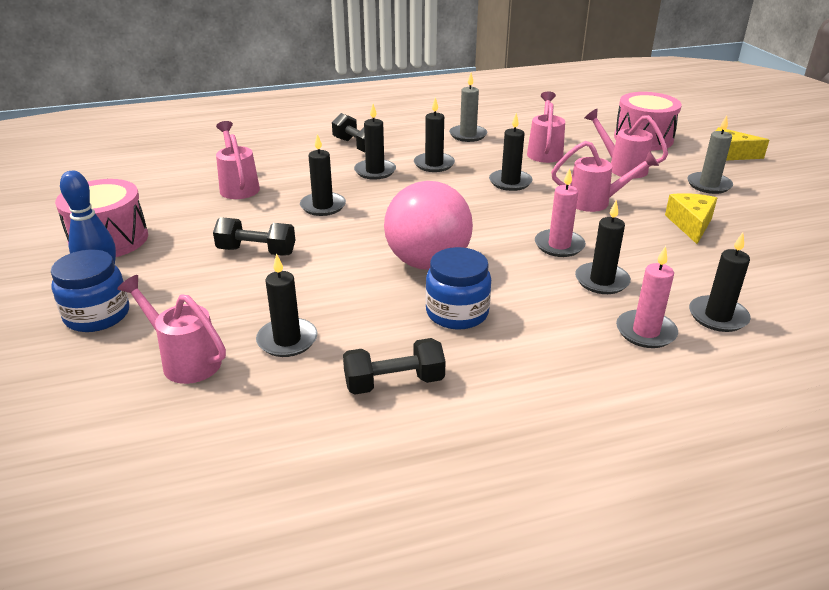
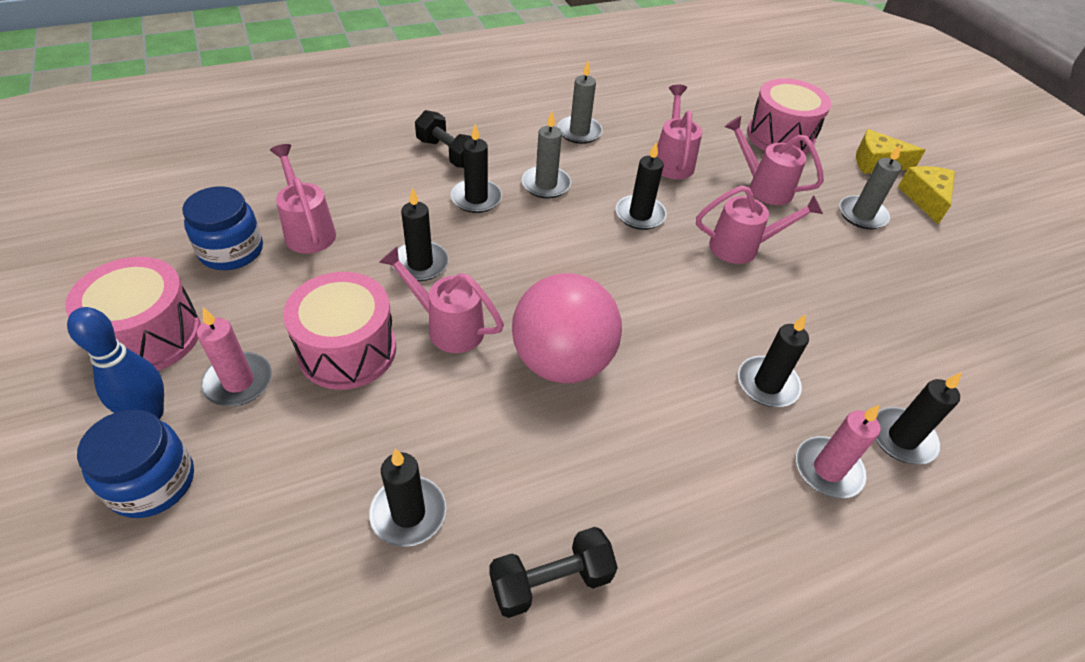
camera: 10 degrees left, 15 degrees up
pink watering can [117,275,226,384] -> pink watering can moved to [379,247,504,353]
black dumbbell [213,217,295,256] -> pink drum [283,272,396,390]
black candle [414,97,455,172] -> grey candle [522,112,571,199]
blue jar [425,247,491,329] -> blue jar moved to [182,186,263,270]
pink candle [535,168,586,257] -> pink candle moved to [197,307,272,406]
yellow cheese [665,193,717,244] -> yellow cheese moved to [898,166,955,224]

